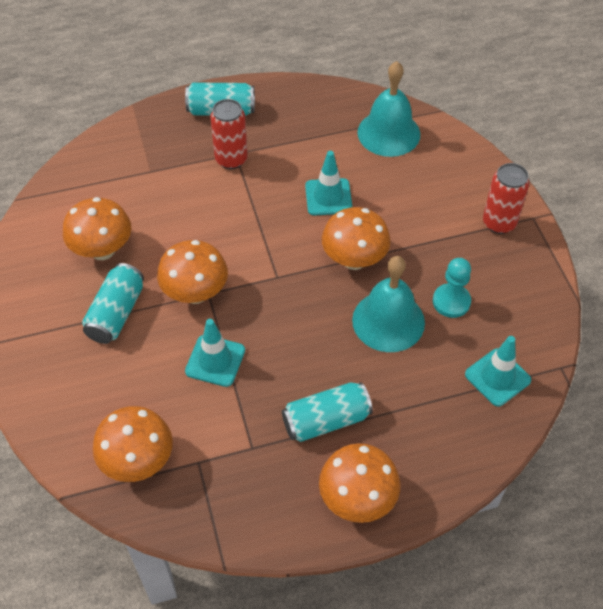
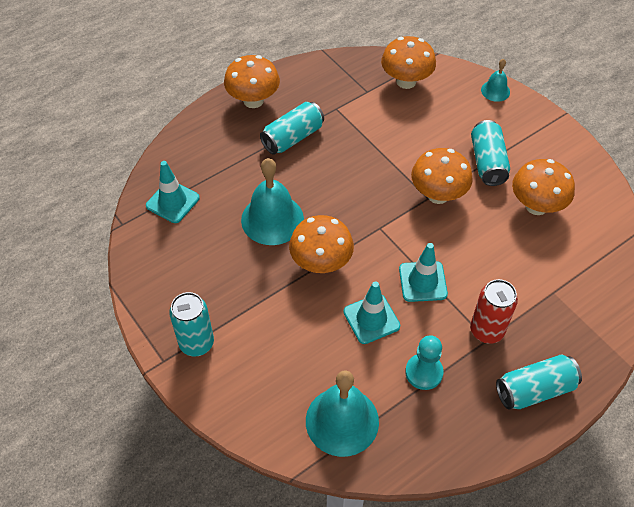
camera: 160 degrees right, 0 degrees up
turquoise traffic cone [185,319,245,387] -> turquoise traffic cone moved to [399,243,448,302]
turquoise pawn [433,258,471,318] -> turquoise pawn moved to [405,335,444,390]
red can [483,163,529,234] -> turquoise can [169,292,214,357]
none -> turquoise bell [481,59,510,102]

